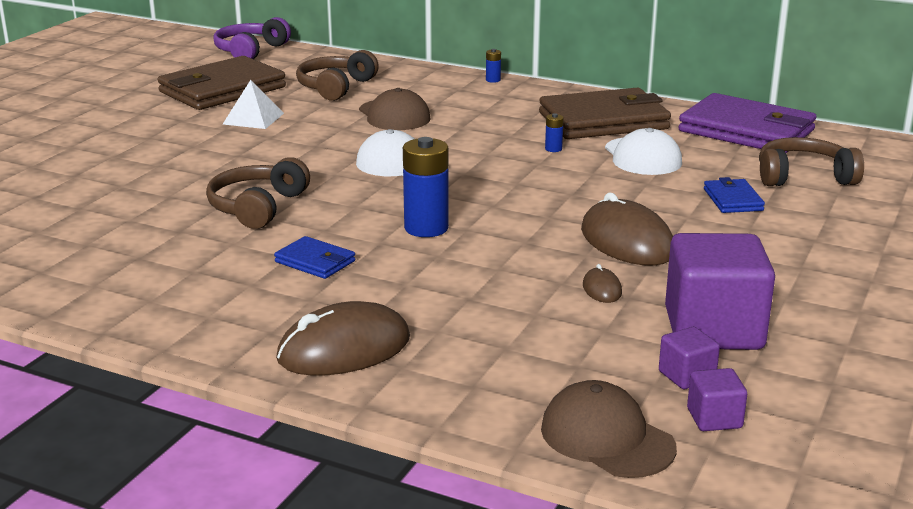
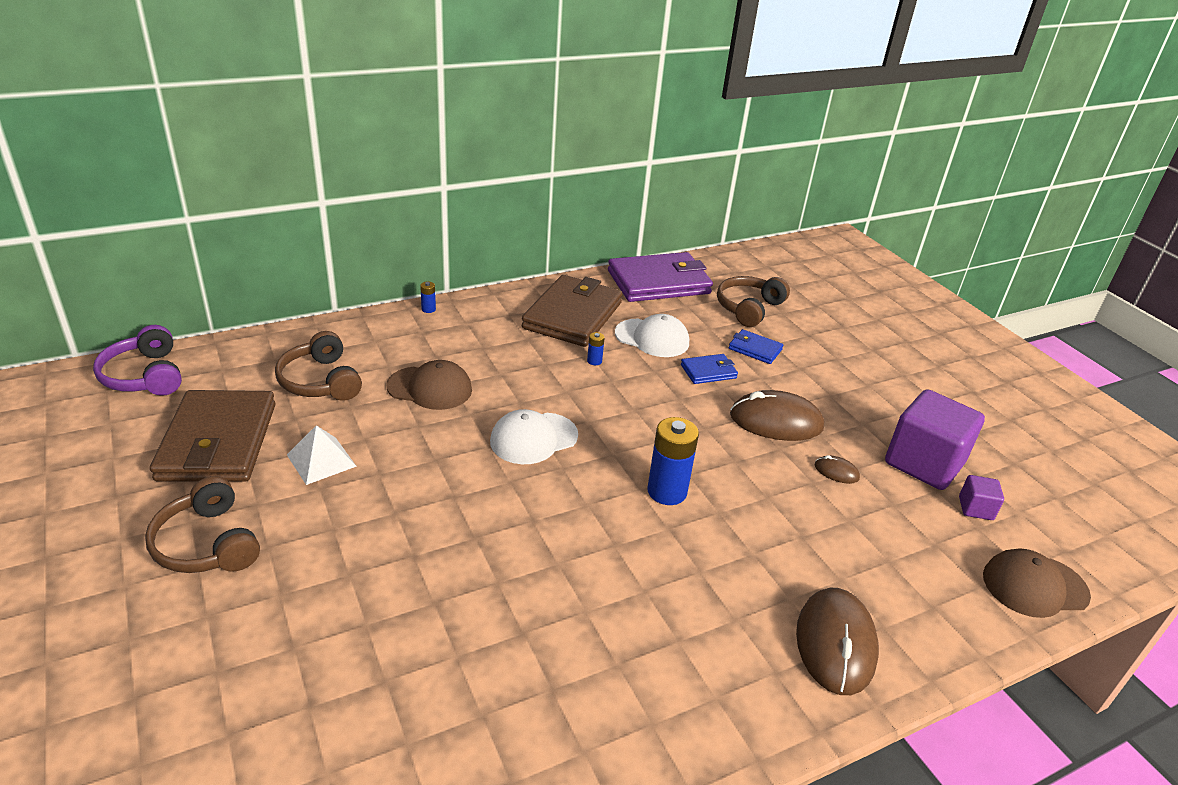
camera: 55 degrees left, 10 degrees up
brown headphones [206,157,310,229] -> brown headphones moved to [145,476,260,573]
blue wallet [274,236,355,279] -> blue wallet moved to [681,354,738,384]
purple cube [687,368,747,431] -> none

